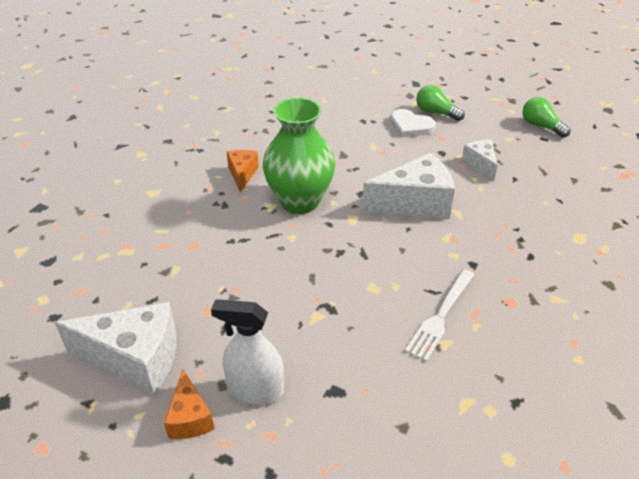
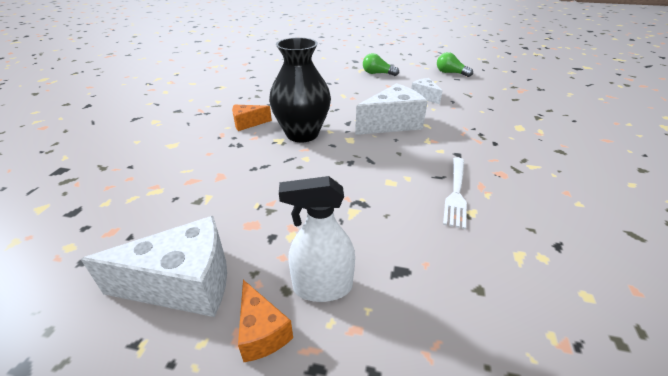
camera: 15 degrees left, 5 degrees down
orange cheese [227,150,259,193] -> orange cheese turned 90 degrees counterclockwise [232,105,272,131]
green vase [263,97,335,214] -> black vase [269,38,331,142]
white heart [390,109,436,137] -> none

